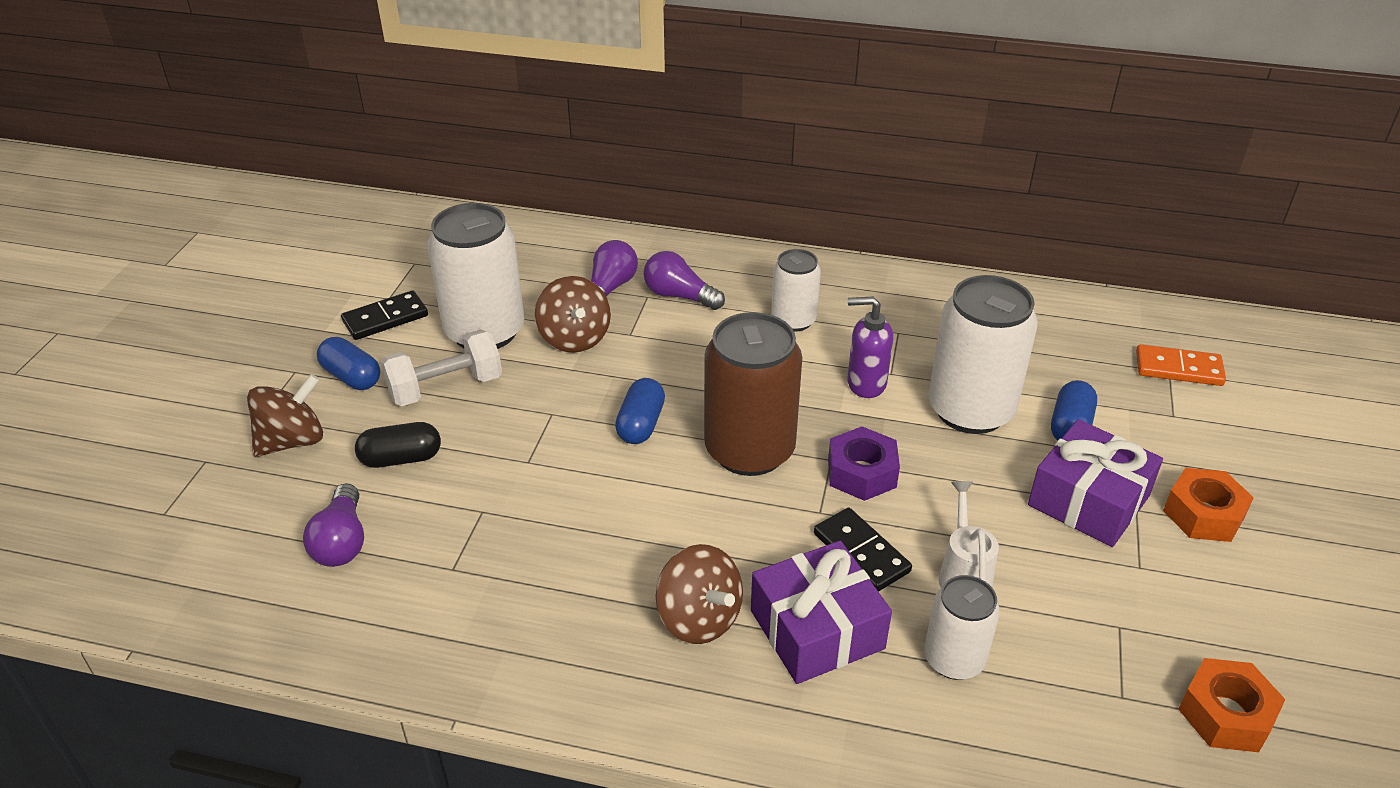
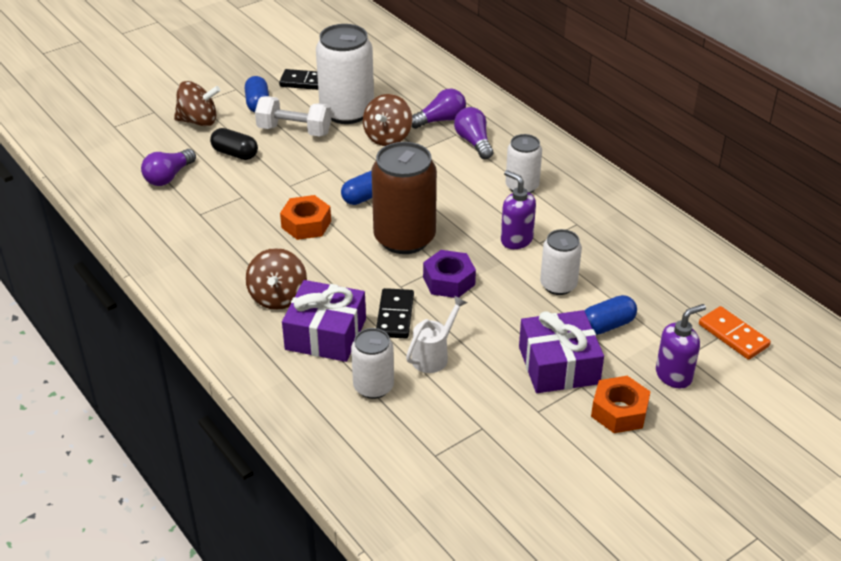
camera: 40 degrees right, 0 degrees up
white can [928,275,1038,434] -> white can [540,229,582,295], size x0.57
orange nut [1178,658,1285,752] -> orange nut moved to [280,195,331,240]
none -> purple soap dispenser [656,304,706,389]

